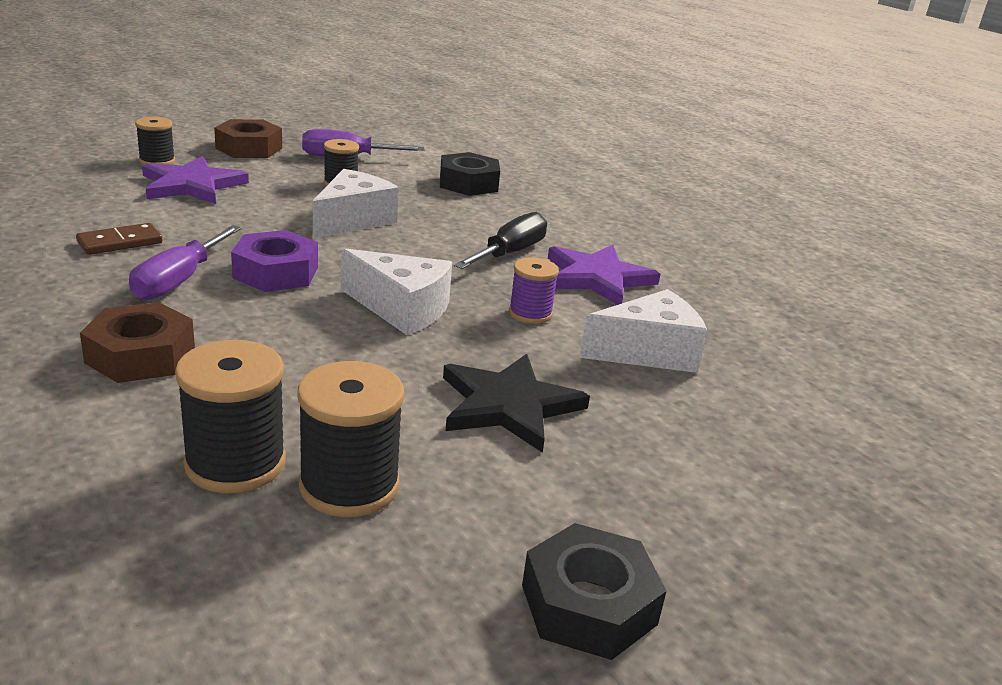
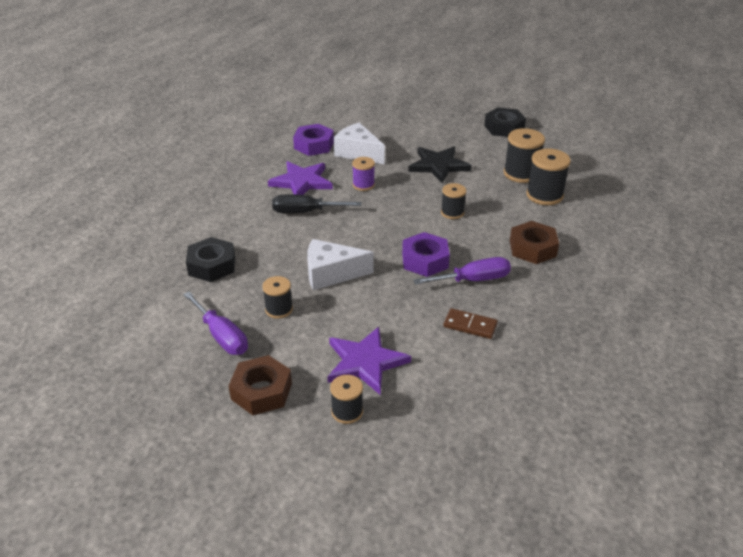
camera: 120 degrees left, 10 degrees up
white cheese [341,248,452,335] -> none
none -> purple nut [293,124,334,156]
none -> black spool [441,183,466,219]

